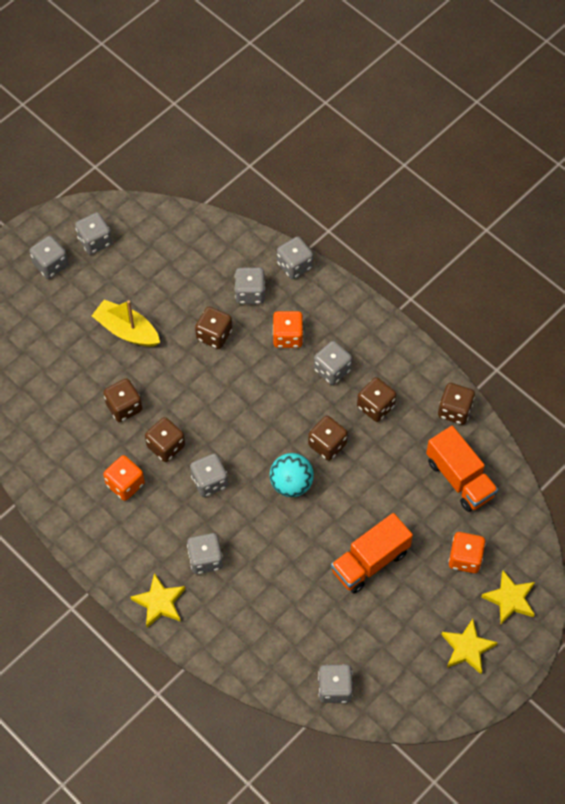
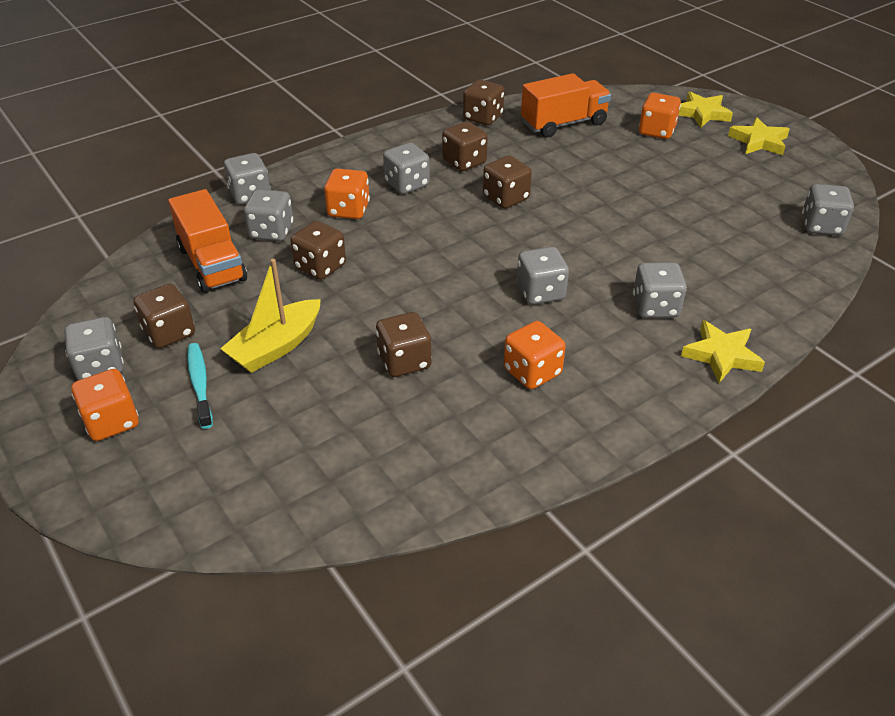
camera: 80 degrees left, 20 degrees down
grey dice [29,236,68,279] -> orange dice [71,369,139,441]
brown dice [145,417,185,462] -> brown dice moved to [134,284,195,348]
turquoise ball [270,453,314,497] -> none
orange truck [331,513,413,593] -> orange truck moved to [168,189,247,293]
none -> turquoise toothbrush [187,343,213,429]

